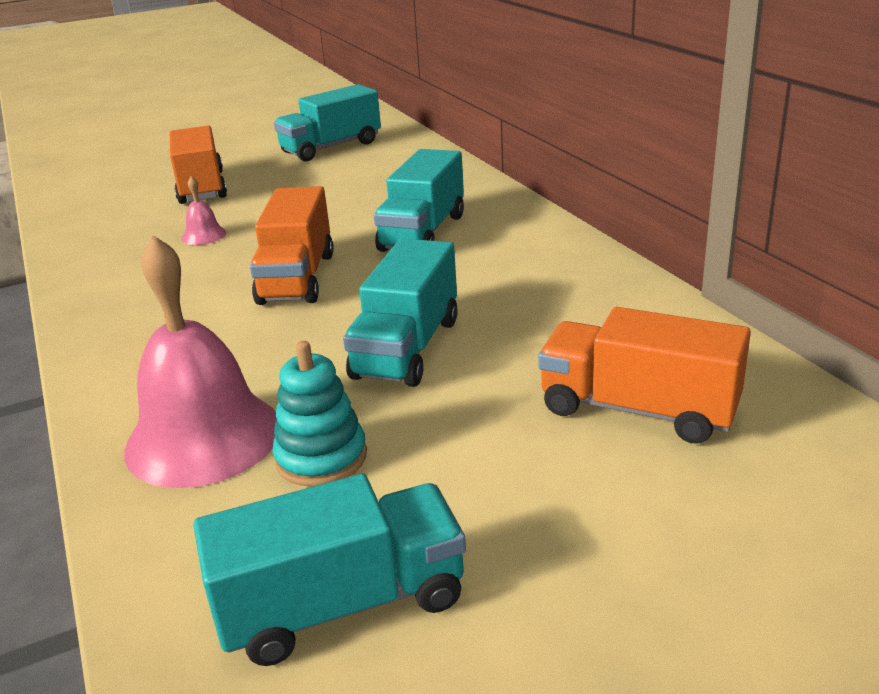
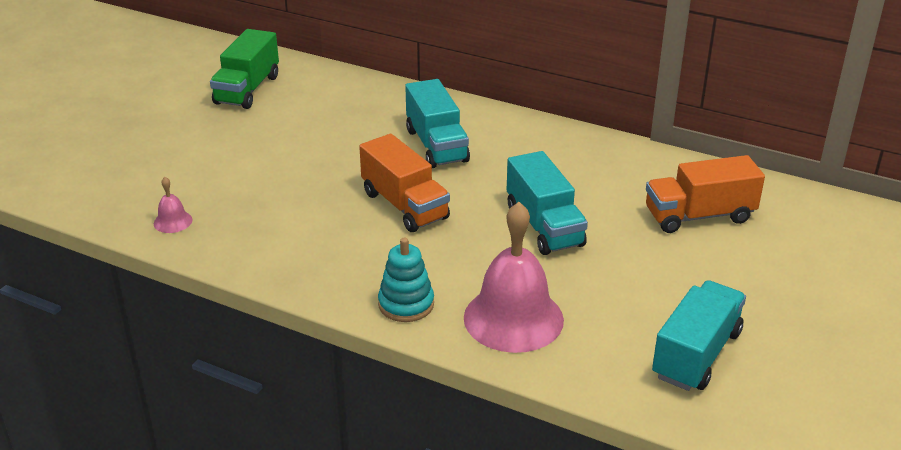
camera: 40 degrees left, 5 degrees up
orange truck [170,126,227,204] -> none
pink bell [182,176,226,245] -> pink bell moved to [154,177,193,233]
turquoise stacking toy [272,341,367,487] -> turquoise stacking toy moved to [378,238,434,322]
turquoise truck [274,84,381,161] -> green truck [210,29,279,109]

